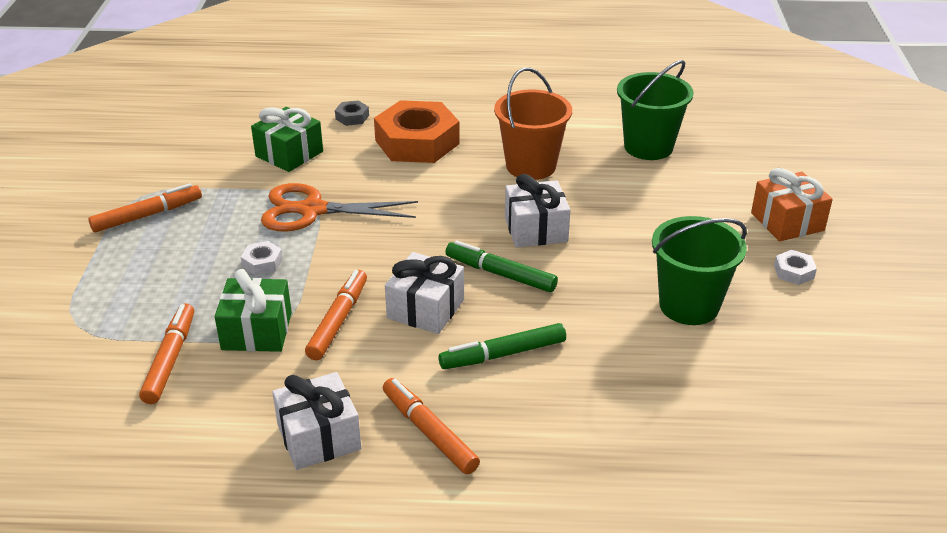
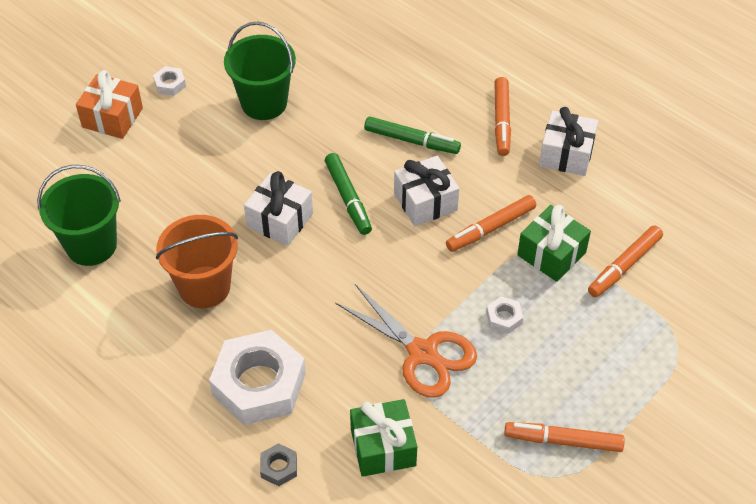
camera: 140 degrees left, 15 degrees up
orange nut [374,100,460,163] -> white nut [209,330,306,425]

